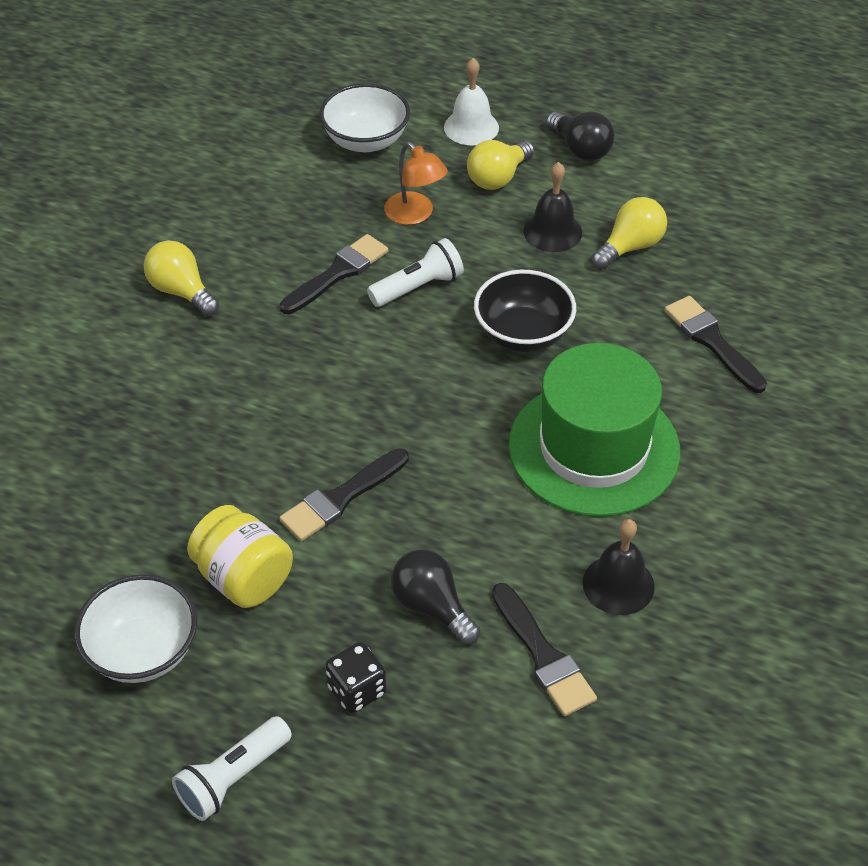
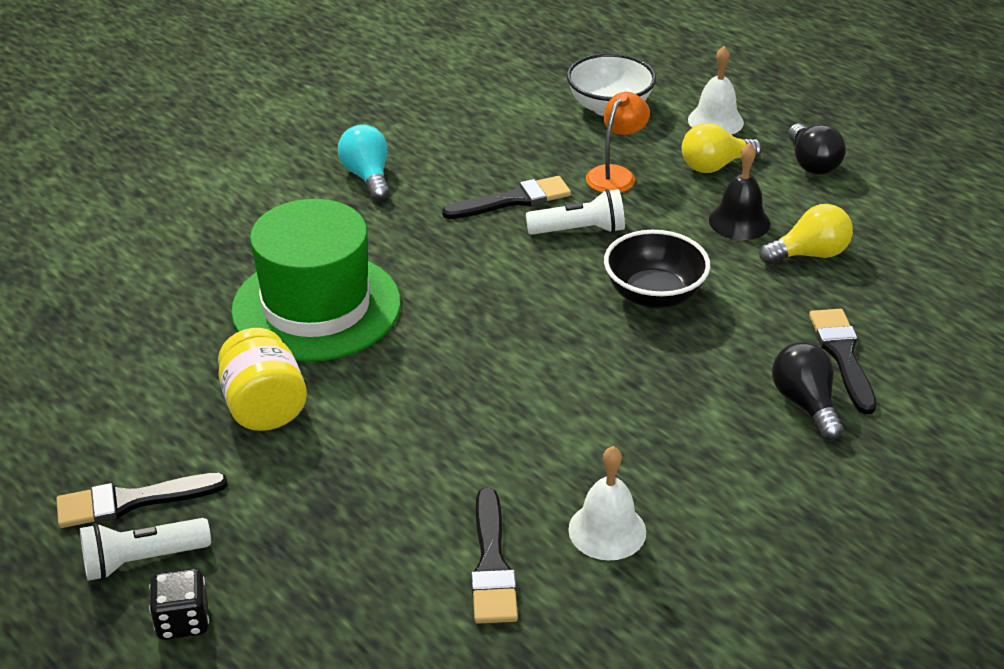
camera: 25 degrees right, 10 degrees down
white bowl [74,574,197,683] -> none
yellow light bulb [144,240,219,316] -> turquoise light bulb [338,124,390,201]
black brush [279,448,409,541] -> black brush moved to [56,473,228,528]
black dice [325,642,387,713] -> black dice moved to [149,568,209,640]
orange lamp [384,142,448,225] -> orange lamp turned 135 degrees counterclockwise [586,92,650,193]
black light bulb [391,549,480,645] -> black light bulb moved to [772,342,843,440]
green hat [508,343,680,517] -> green hat moved to [231,199,401,362]
black bell [583,519,655,615] -> white bell [568,446,646,561]

